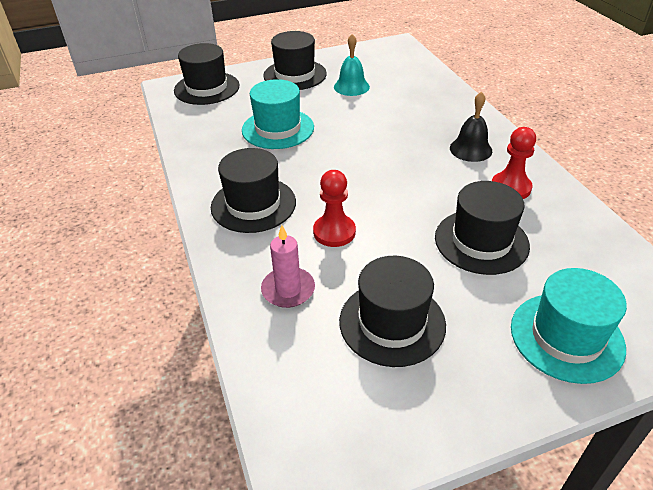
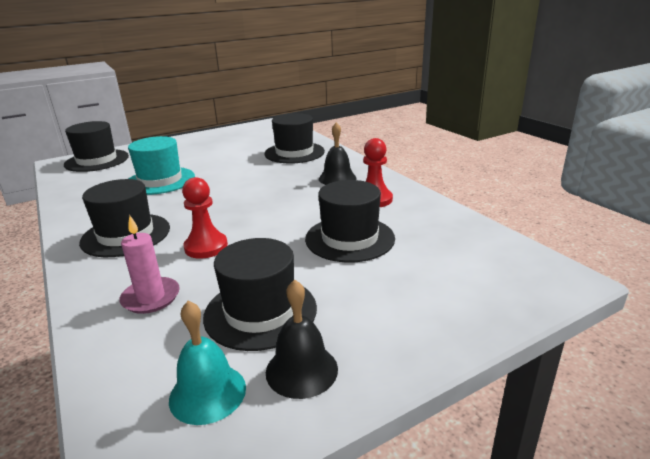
camera: 10 degrees left, 15 degrees down
black hat [263,31,327,90] -> black hat moved to [264,113,325,164]
turquoise bell [334,34,370,96] -> turquoise bell moved to [169,301,246,425]
turquoise hat [511,268,627,384] -> none
none -> black bell [266,279,338,399]

